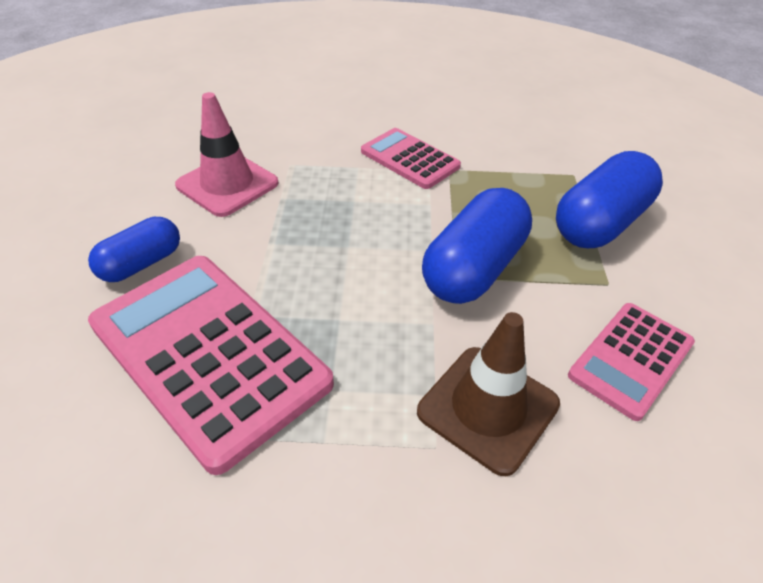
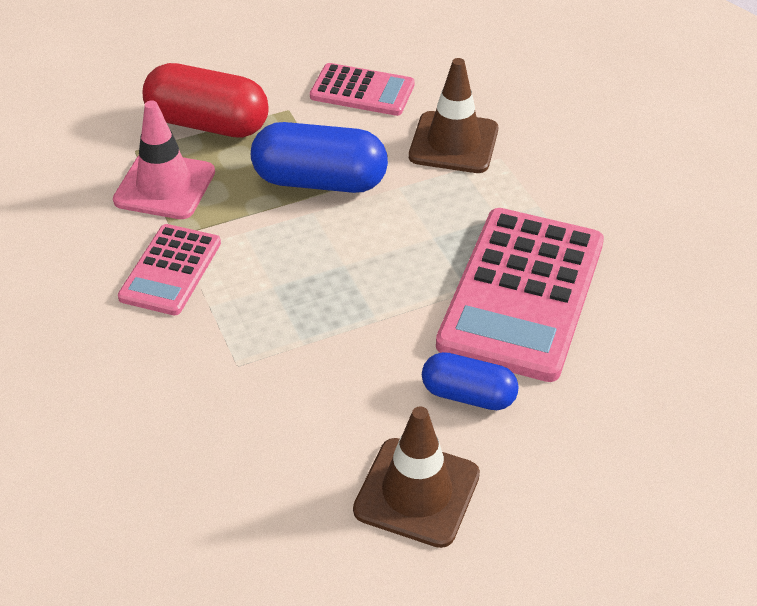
camera: 115 degrees left, 0 degrees up
pink traffic cone [175,92,279,217] -> pink traffic cone moved to [113,100,215,219]
blue capsule [556,151,663,248] -> red capsule [143,63,269,138]
none -> brown traffic cone [353,406,480,548]

